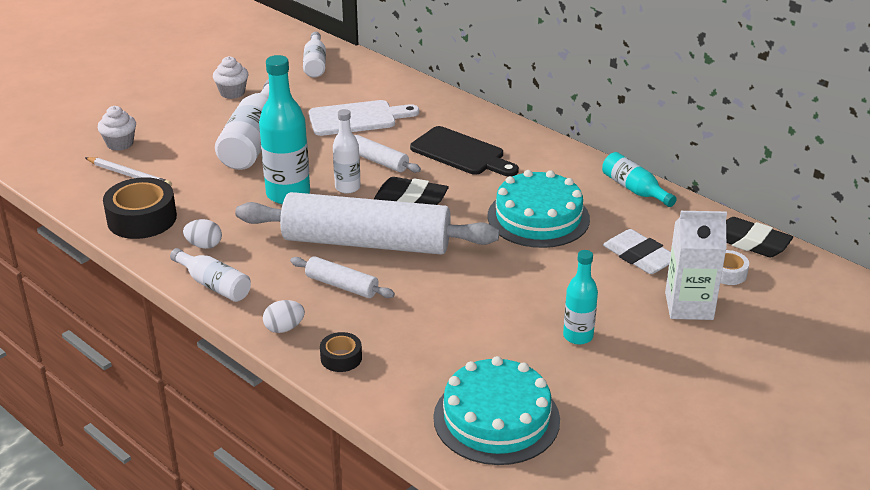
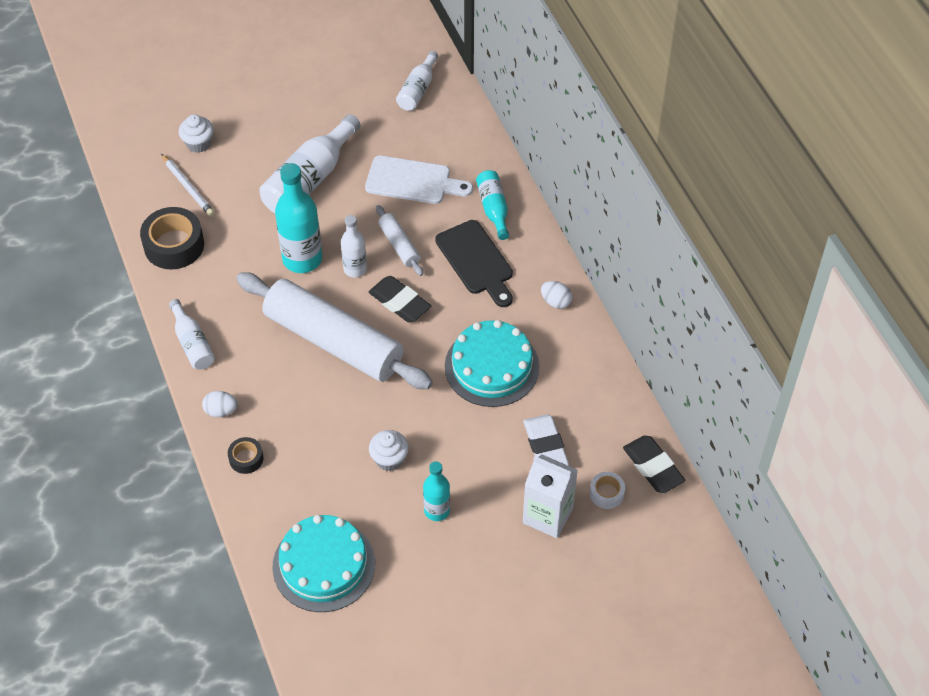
camera: 25 degrees right, 20 degrees up
white egg [183,219,222,249] -> white egg moved to [541,281,572,309]
white cupcake [213,56,248,99] -> white cupcake moved to [369,430,409,471]
white rolling pin [290,256,395,298] -> none
turquoise bottle [602,152,677,207] -> turquoise bottle moved to [476,170,509,240]

